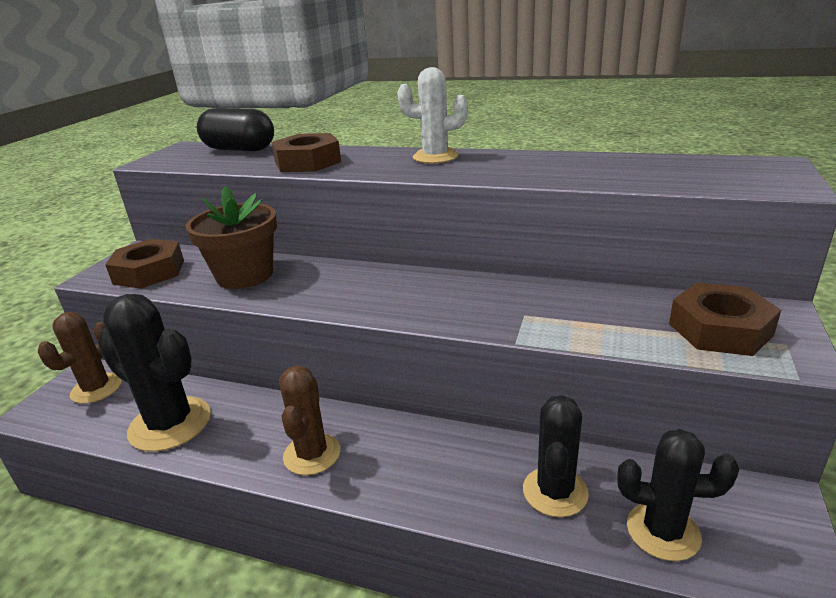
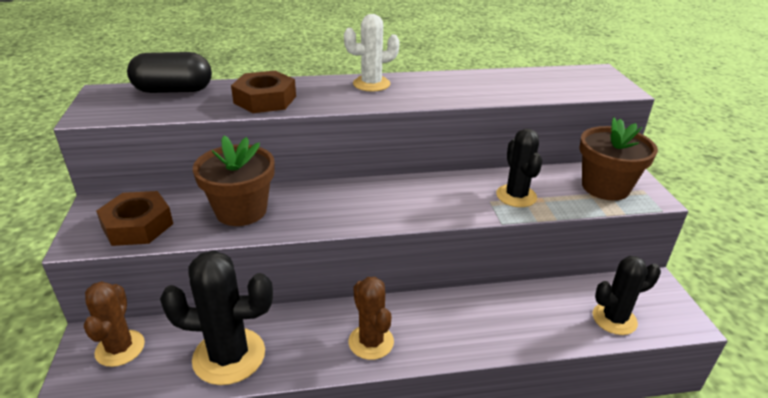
camera: 30 degrees left, 5 degrees up
black cactus [523,395,589,517] -> black cactus moved to [496,129,542,207]
brown nut [669,283,781,356] -> brown flower pot [579,117,658,201]

